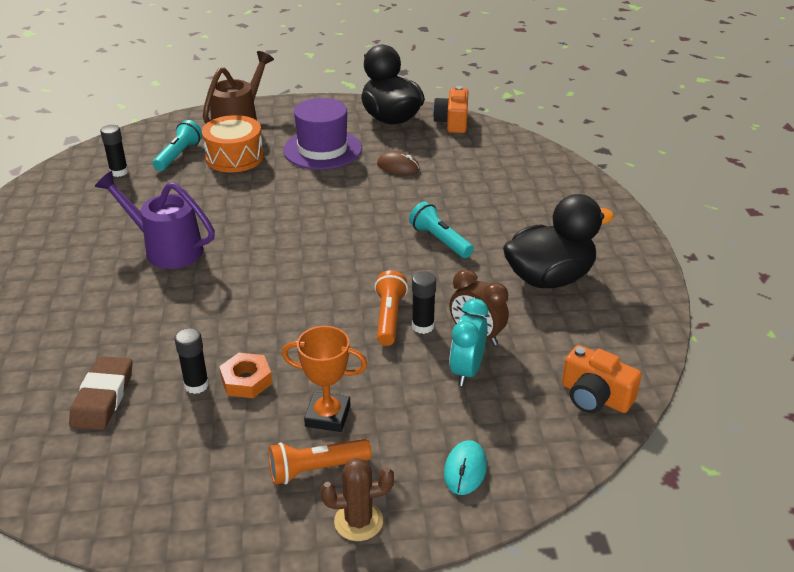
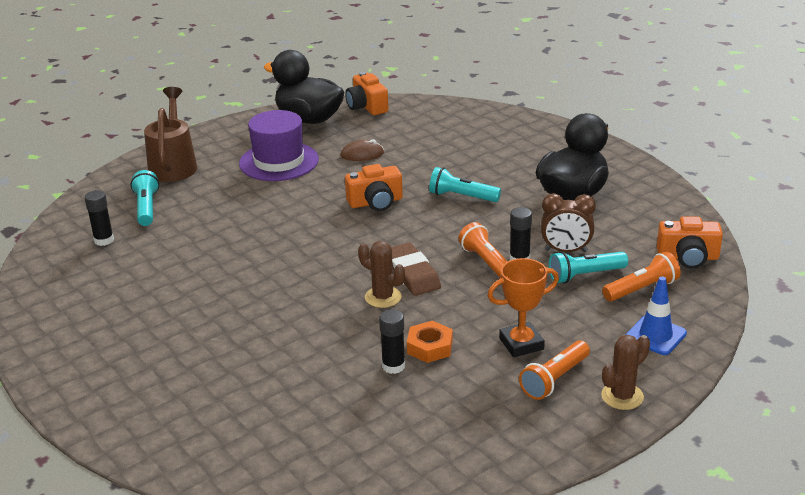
camera: 30 degrees left, 5 degrees down
brown eraser [69,356,132,430] -> brown eraser moved to [391,243,441,296]
purple watering can [95,171,215,269] -> none
orange drum [202,115,264,172] -> none
turquoise mouse [444,440,487,495] -> blue traffic cone [626,276,687,355]
turquoise clock [450,299,488,386] -> turquoise flashlight [549,251,628,283]
none -> orange camera [345,164,403,211]
none -> brown cactus [358,241,405,308]
none -> orange flashlight [602,252,681,302]

